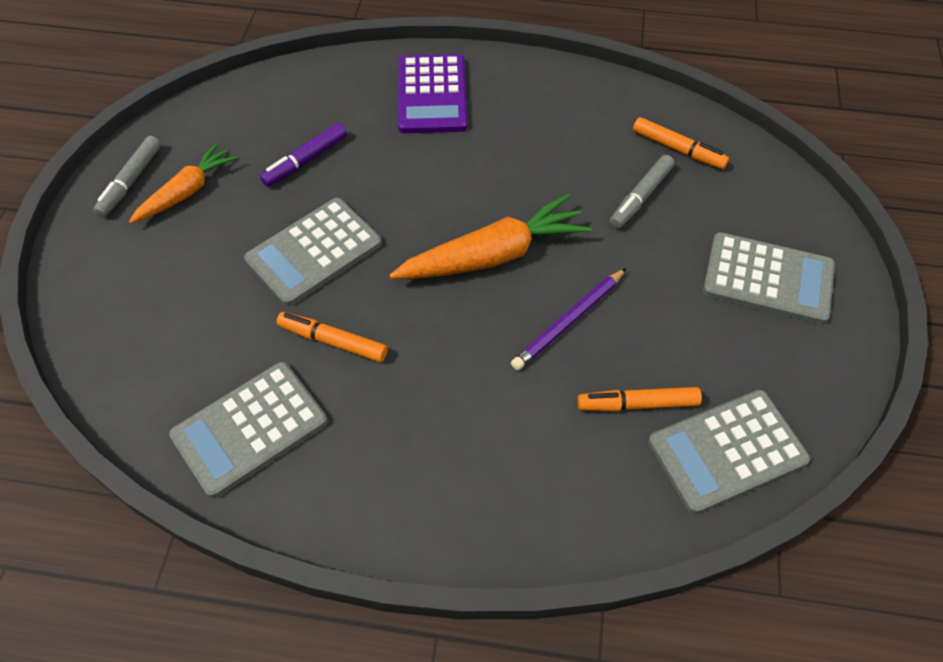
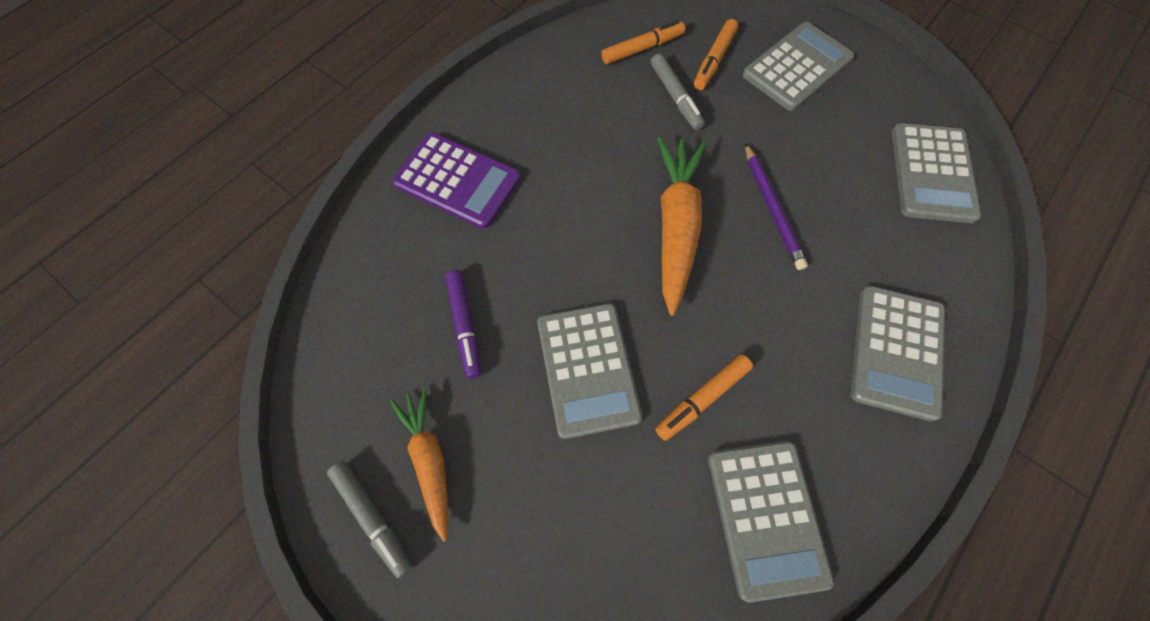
camera: 60 degrees left, 10 degrees up
orange marker [577,387,702,411] -> orange marker moved to [694,19,738,90]
none -> grey calculator [851,285,945,421]

